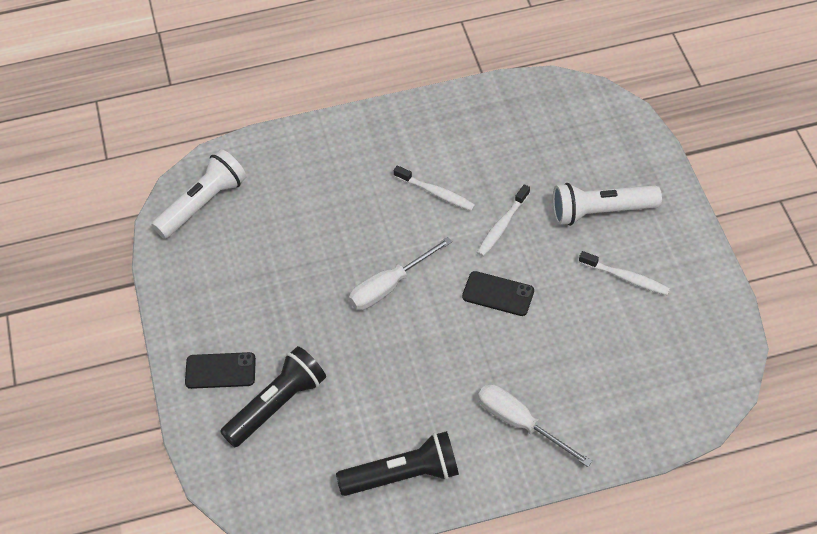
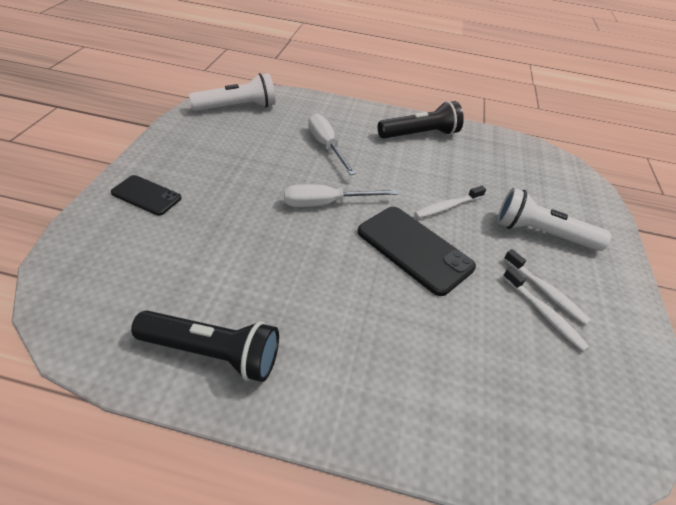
camera: 20 degrees right, 10 degrees down
black flashlight [220,346,326,447] -> black flashlight moved to [378,101,464,139]
white toothbrush [394,165,475,211] -> white toothbrush moved to [503,267,589,352]
black phone [462,271,534,316] -> black phone [358,207,476,296], size x1.69
white screwdriver [478,384,593,467] -> white screwdriver moved to [308,113,356,175]

